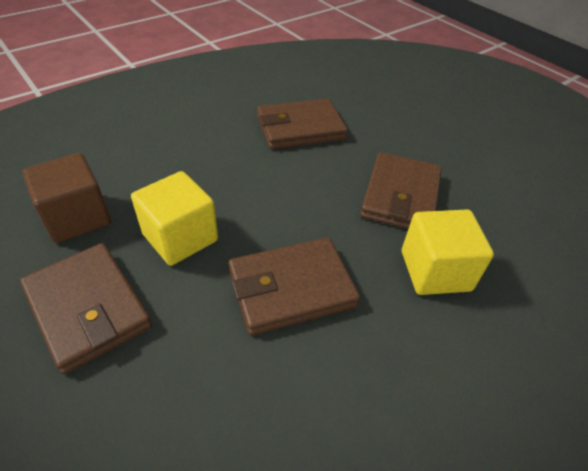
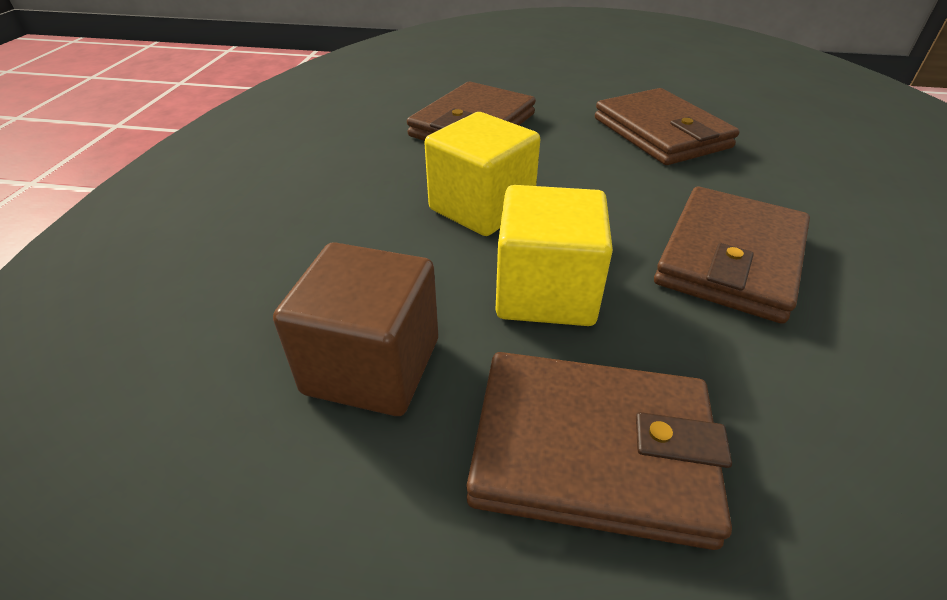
camera: 40 degrees left, 5 degrees down
yellow cube [402,209,494,295] -> yellow cube moved to [424,112,540,236]

